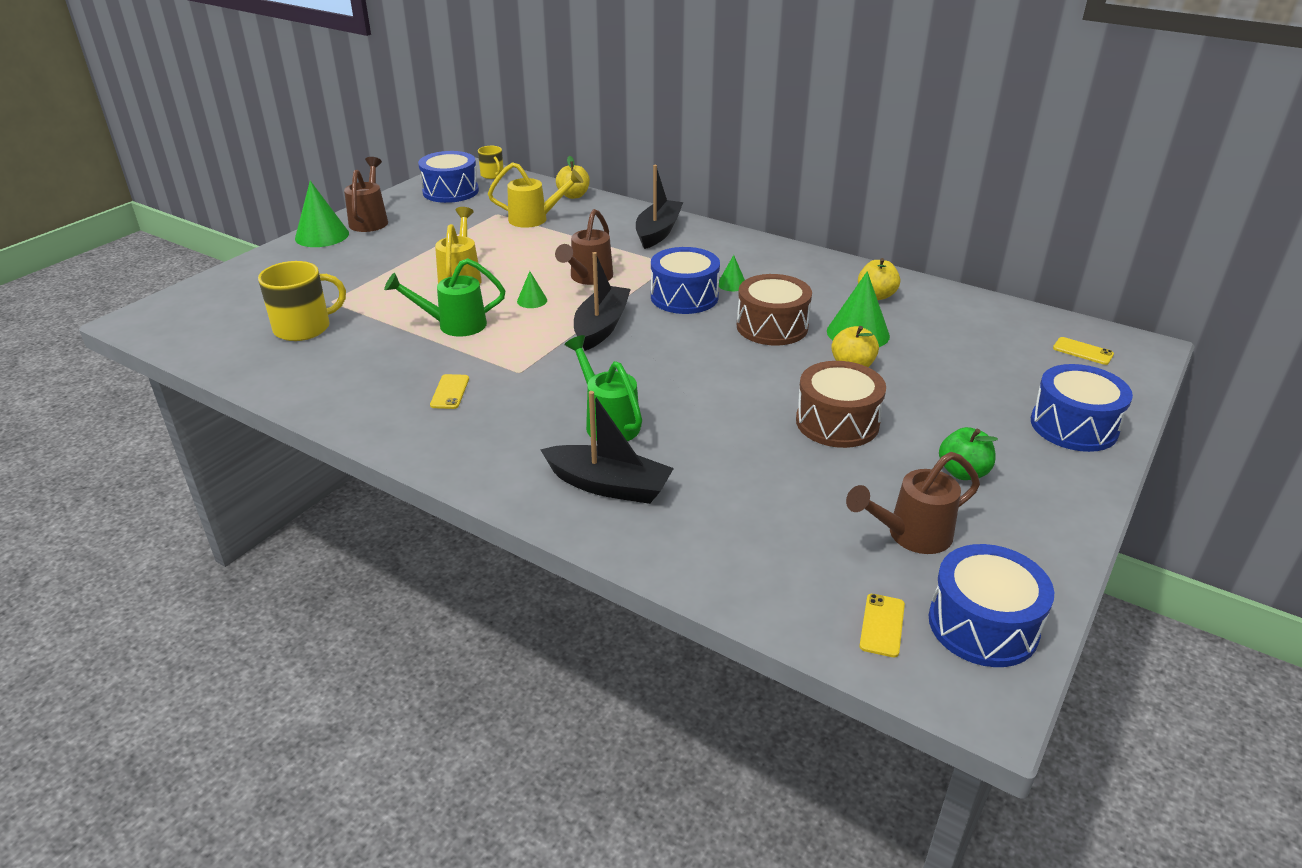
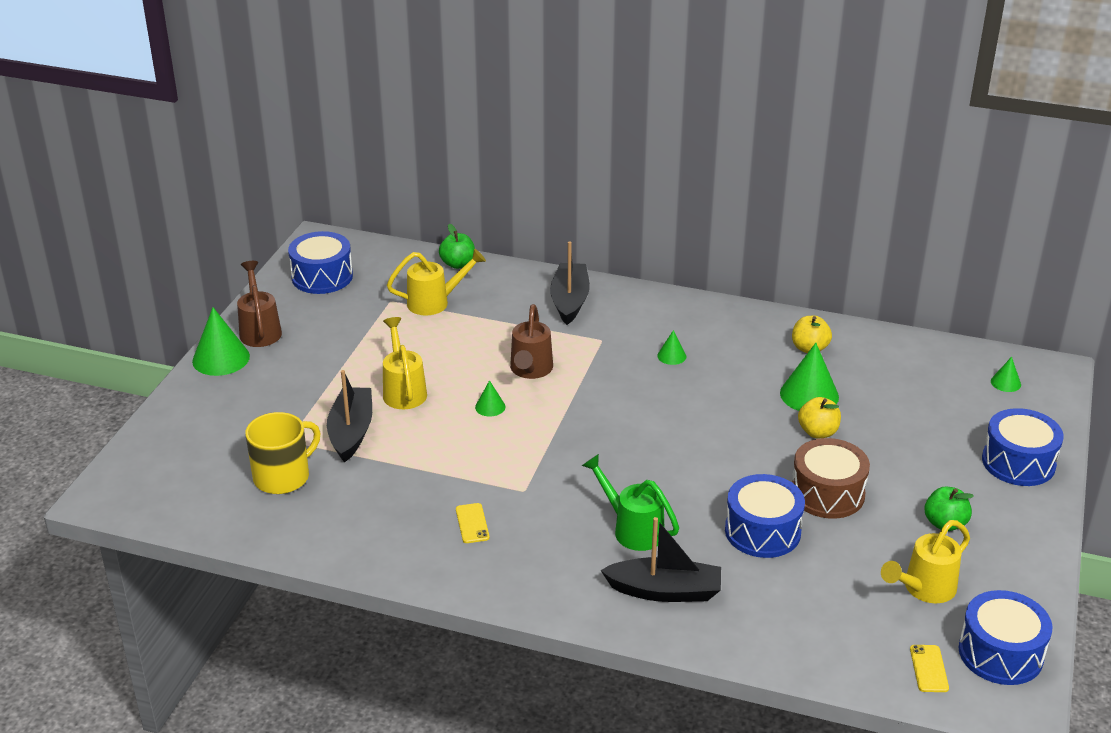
camera: 15 degrees left, 0 degrees up
green watering can [384,258,505,337] -> none
yellow mug [478,146,504,179] -> none
yellow apple [556,156,590,199] -> green apple [439,224,475,269]
black boat [574,252,631,351] -> black boat moved to [327,370,372,463]
blue drum [651,247,720,314] -> blue drum moved to [725,474,805,558]
brown drum [737,274,812,345] -> none
brown watering can [846,452,980,554] -> yellow watering can [881,520,970,603]
yellow phone [1053,337,1114,365] -> green cone [991,357,1021,392]

